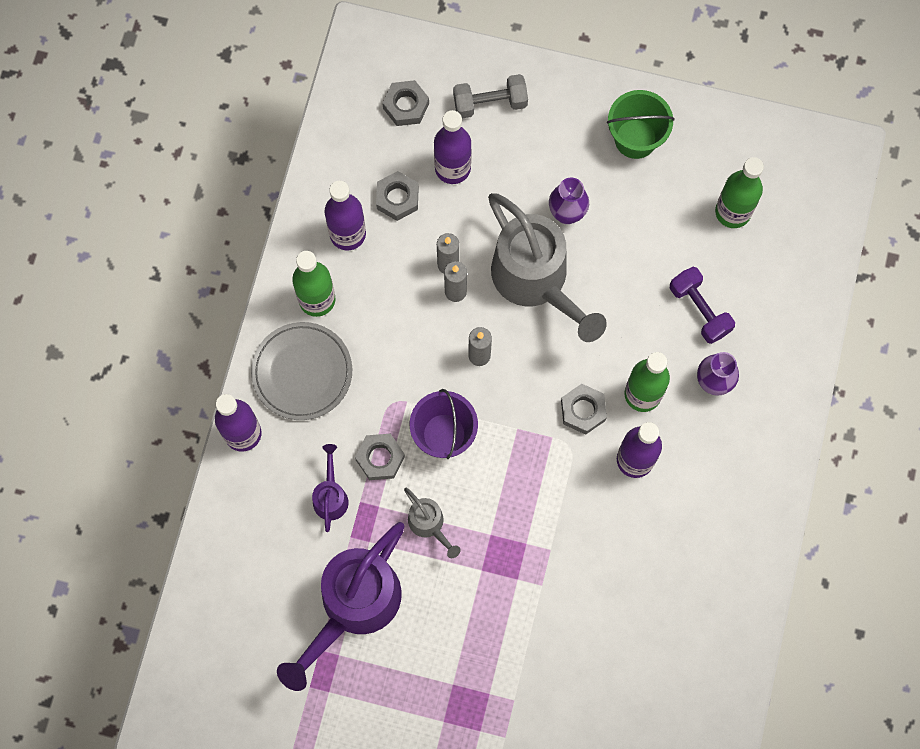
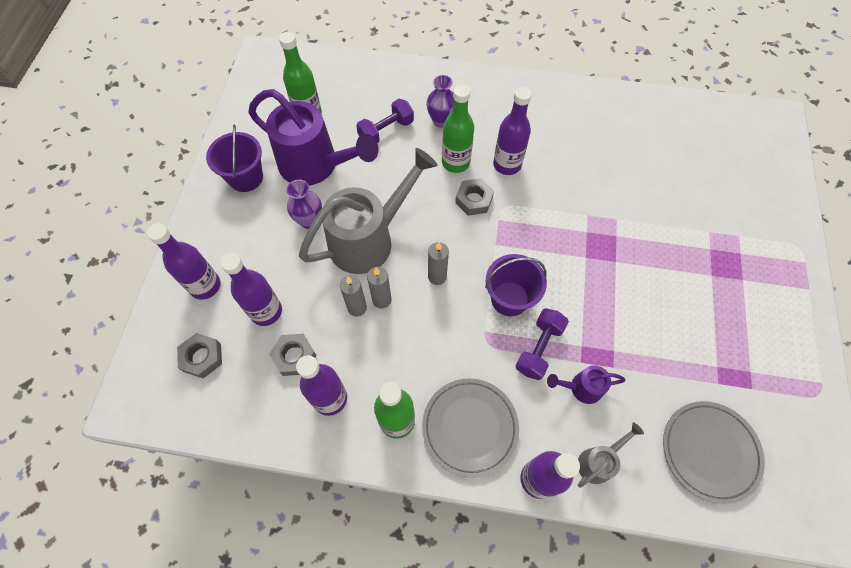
camera: 95 degrees left, 10 degrees down
purple watering can [277,522,405,691] -> purple watering can moved to [248,89,378,186]
grey nut [355,434,405,480] -> purple dumbbell [516,308,569,380]
grey watering can [404,488,461,558] -> grey watering can moved to [578,423,644,488]
grey dumbbell [453,74,528,119] -> purple bottle [147,223,221,300]
green bucket [607,90,675,159] -> purple bucket [206,125,263,192]
none -> grey plate [663,401,765,504]

